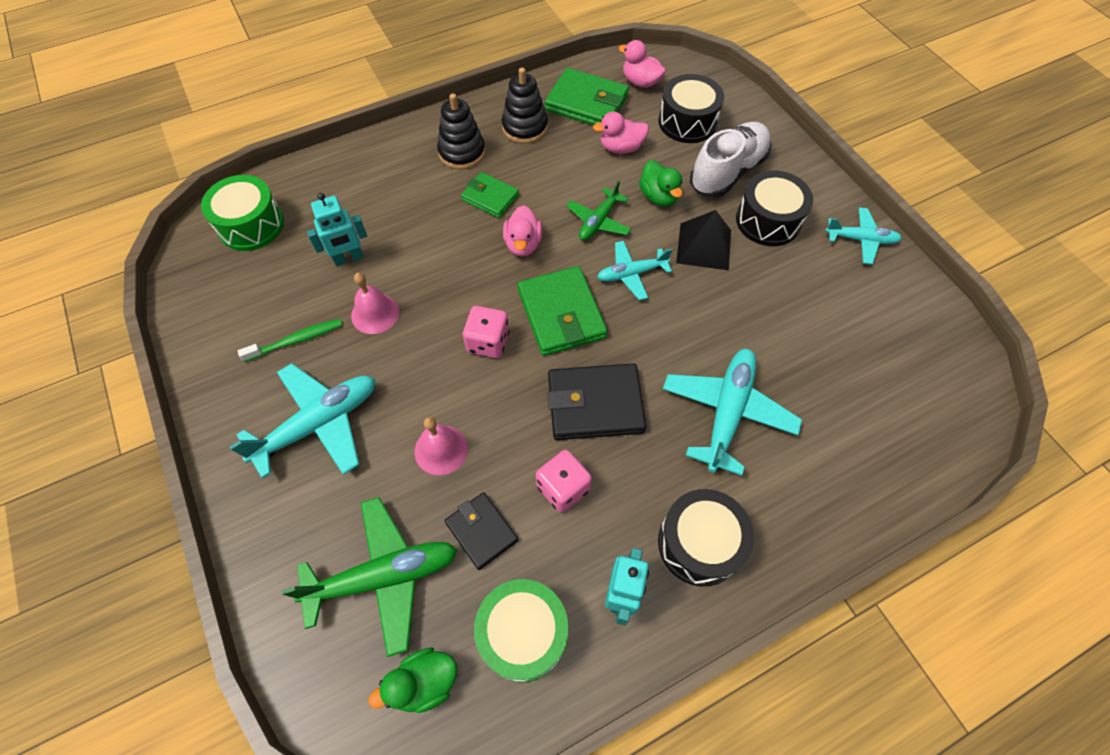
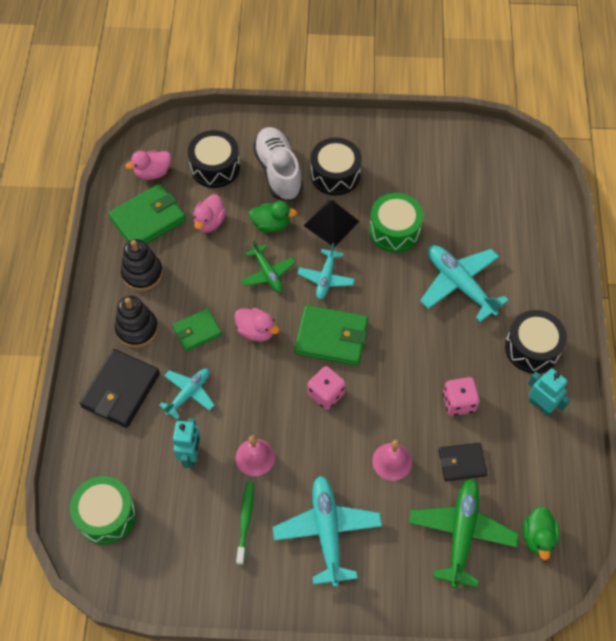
camera: 60 degrees left, 0 degrees up
green drum [474,579,568,682] -> green drum moved to [369,193,423,253]
black wallet [547,363,647,440] -> black wallet moved to [80,349,160,428]
turquoise plane [825,207,902,264] -> turquoise plane moved to [159,368,215,419]

